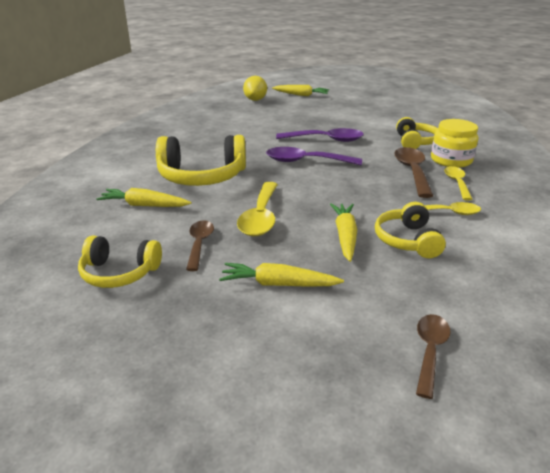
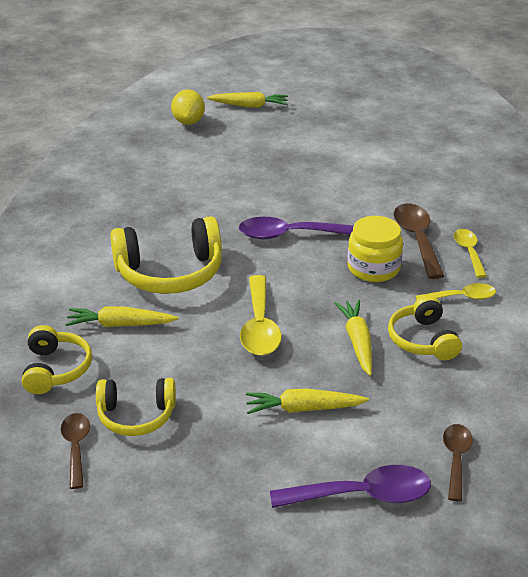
camera: 10 degrees left, 5 degrees up
brown spoon [186,220,214,271] -> brown spoon moved to [61,413,90,489]
purple spoon [276,128,364,142] -> purple spoon moved to [270,465,431,508]
yellow headphones [396,117,438,149] -> yellow headphones moved to [22,325,92,394]
yellow jar [431,119,478,168] -> yellow jar moved to [348,216,403,282]

